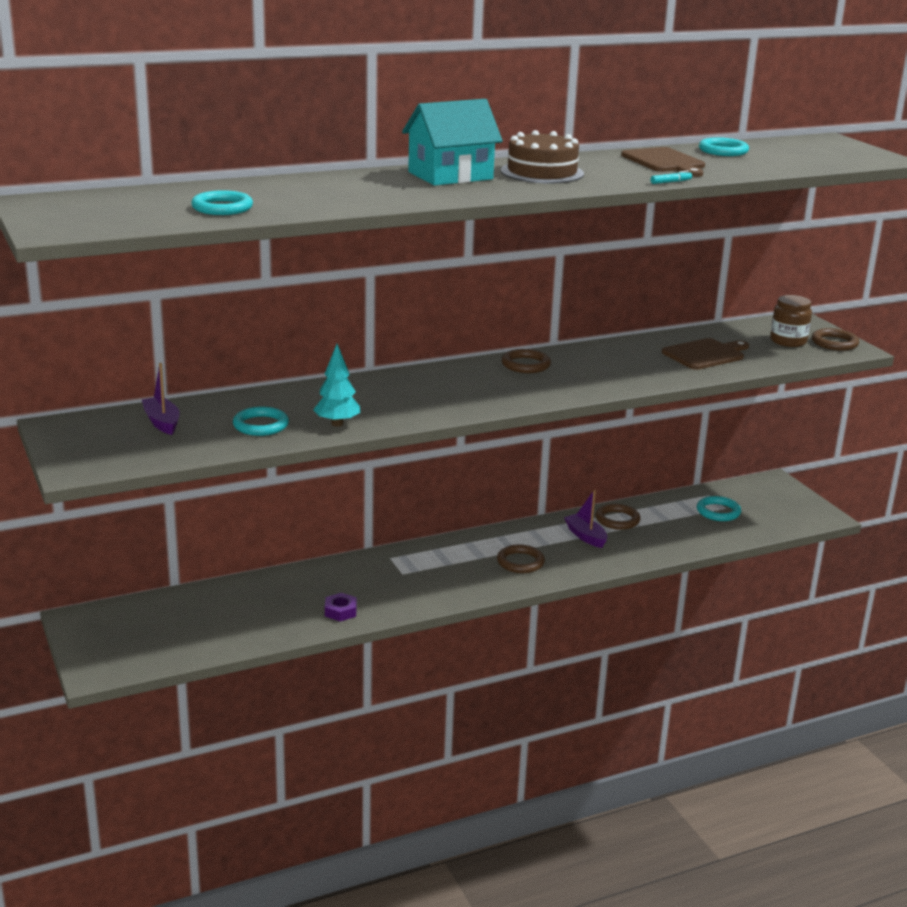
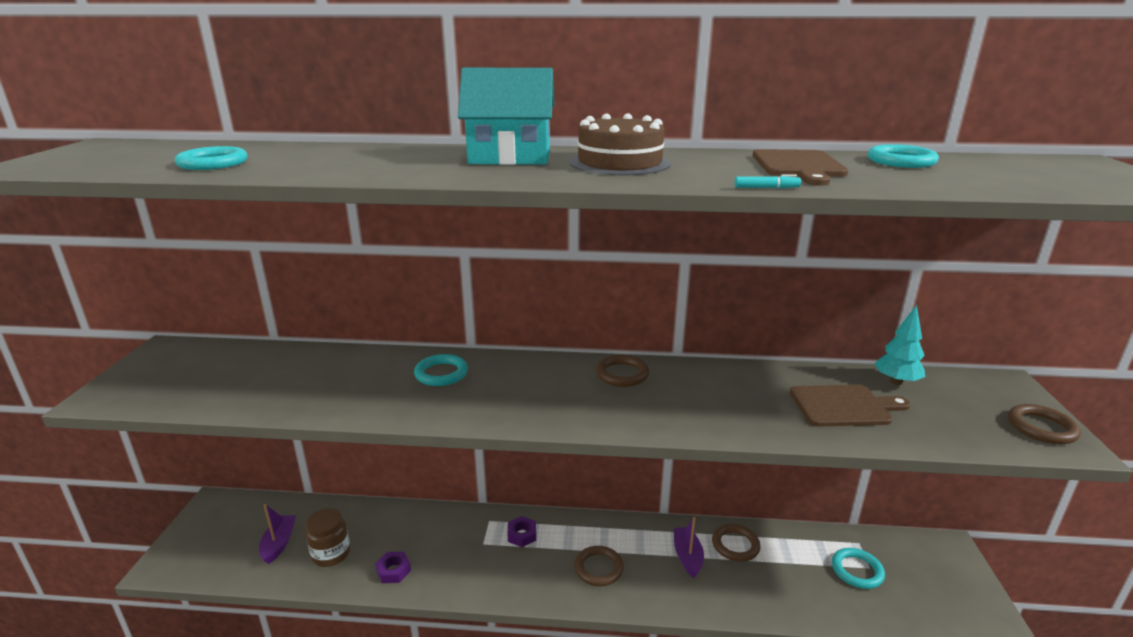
camera: 30 degrees right, 0 degrees up
purple boat [142,363,180,435] -> purple boat moved to [259,504,296,564]
turquoise ring [233,407,289,436] -> turquoise ring moved to [414,354,468,386]
turquoise tree [313,344,360,427] -> turquoise tree moved to [874,305,925,385]
brown jar [770,295,812,347] -> brown jar moved to [305,508,350,567]
none -> purple nut [508,516,536,547]

